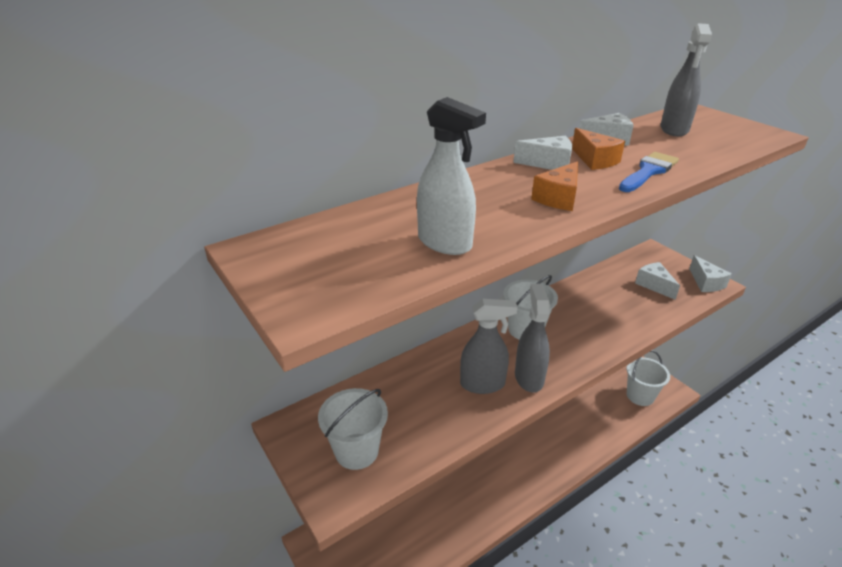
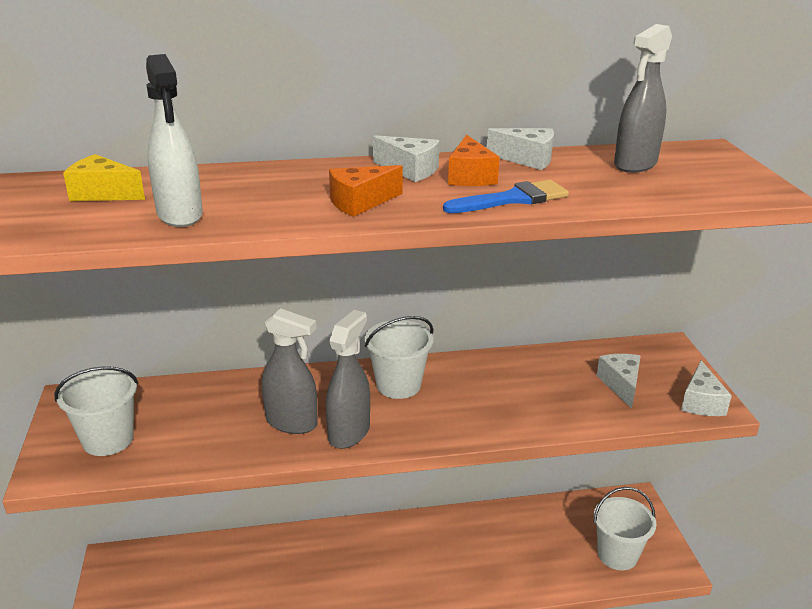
camera: 25 degrees right, 5 degrees down
none -> yellow cheese [63,154,145,201]

